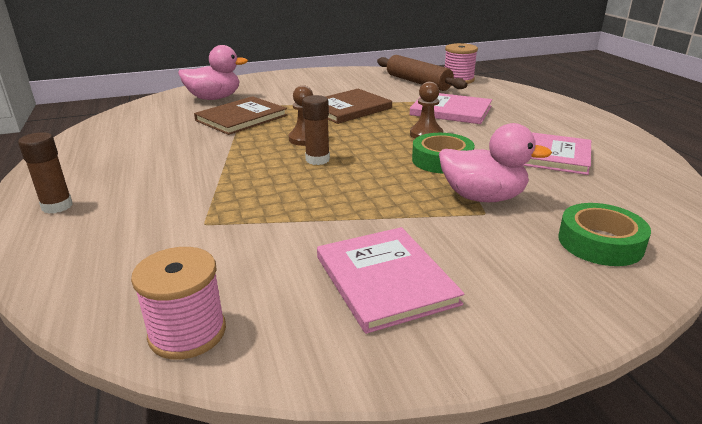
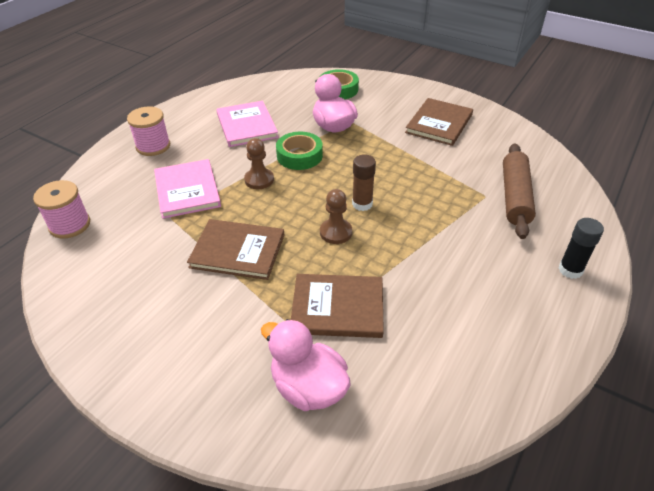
camera: 130 degrees left, 15 degrees up
brown glue stick [18,132,73,214] -> black glue stick [558,218,604,279]
pink spool [131,247,226,360] -> pink spool moved to [127,106,170,156]
pink book [317,227,464,334] -> brown book [405,98,473,146]
brown rolling pin [377,55,467,91] -> brown rolling pin moved to [503,143,536,239]

